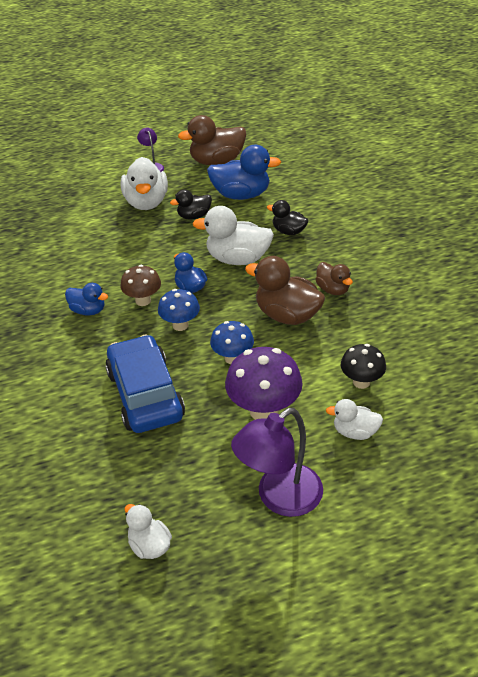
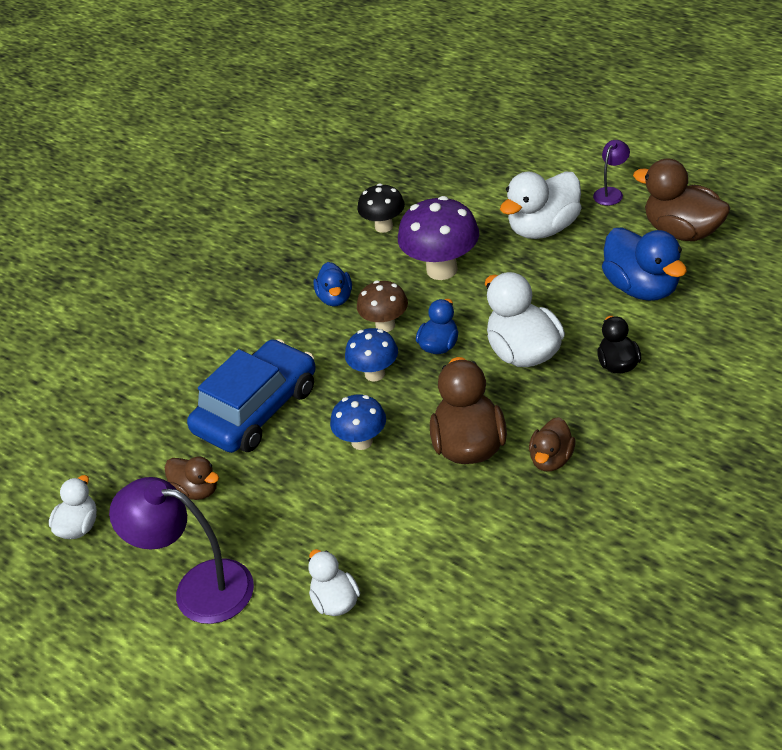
camera: 60 degrees right, 0 degrees up
black duck [170,189,212,219] -> none
purple mushroom [225,347,303,420] -> purple mushroom moved to [398,196,479,280]
black mushroom [341,344,386,389] -> black mushroom moved to [357,183,405,233]
none -> brown duck [165,457,219,500]

